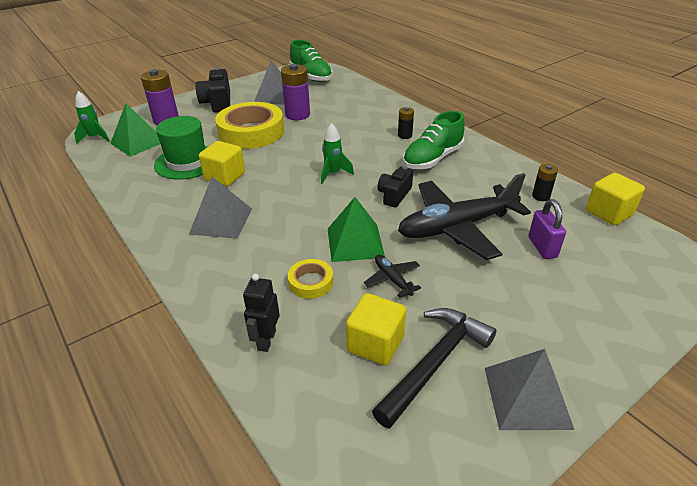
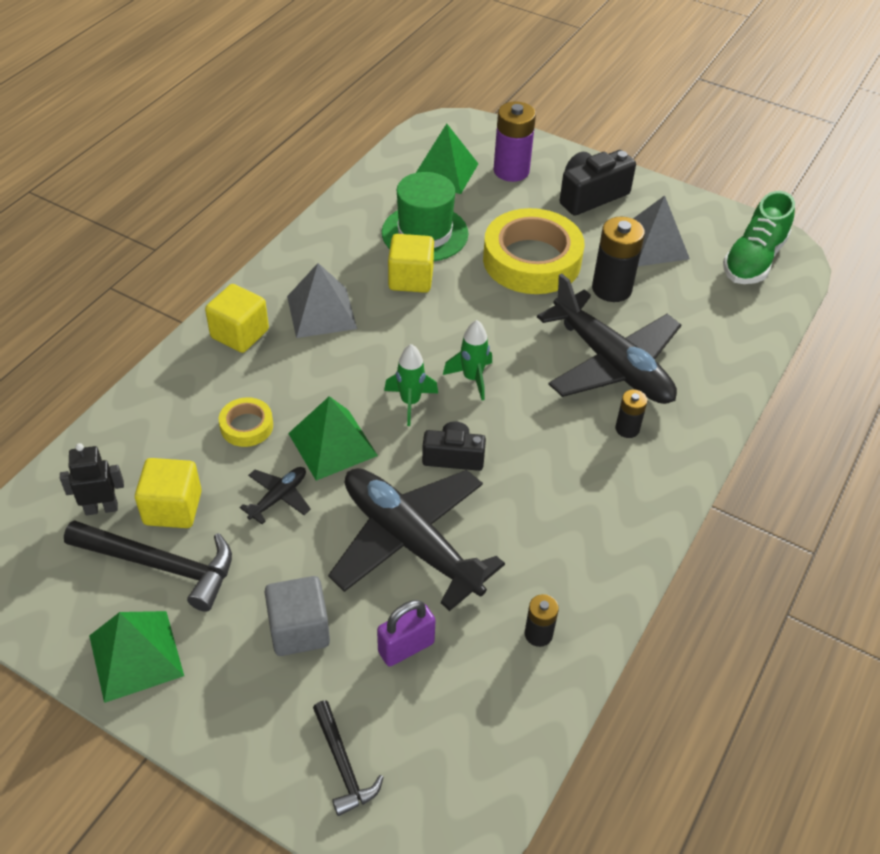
camera: 65 degrees right, 10 degrees up
green rocket [74,91,110,144] -> green rocket moved to [384,344,438,426]
black robot [243,274,280,352] -> black robot moved to [60,443,124,515]
purple battery [281,64,310,120] -> black battery [592,217,645,302]
green shoe [403,111,465,169] -> none
grey pyramid [485,349,574,430] -> green pyramid [89,611,184,703]
yellow cube [586,173,645,226] -> yellow cube moved to [205,284,269,353]
none -> grey cube [265,576,330,656]
none -> black hammer [313,700,384,816]
none -> black plane [537,273,681,404]

